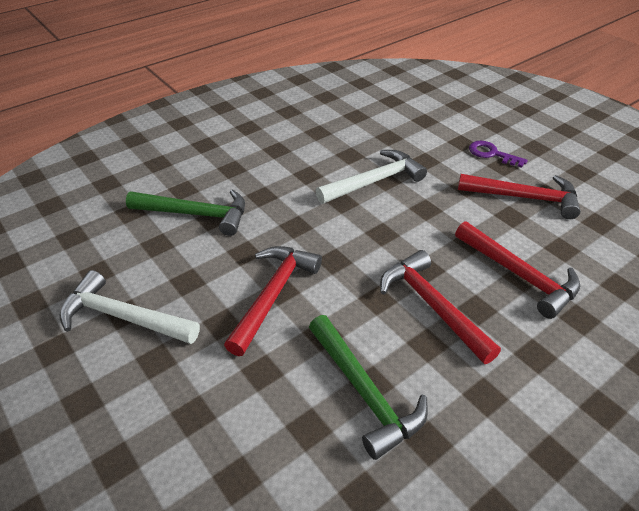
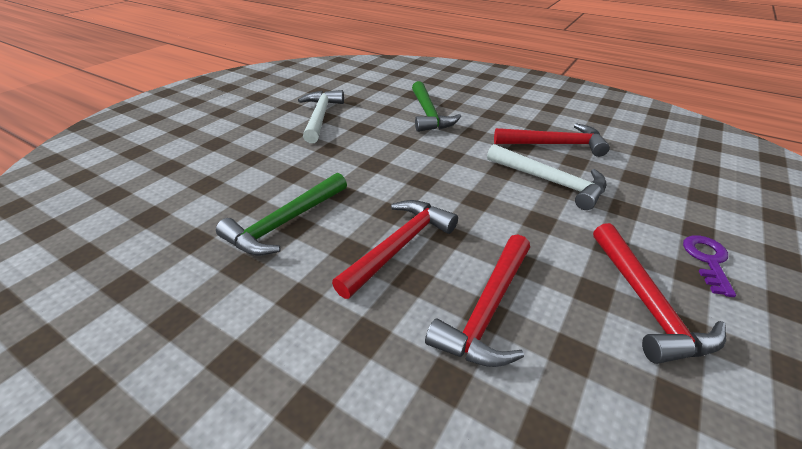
camera: 70 degrees right, 5 degrees down
red hammer [224,246,322,356] -> red hammer moved to [494,123,610,157]

